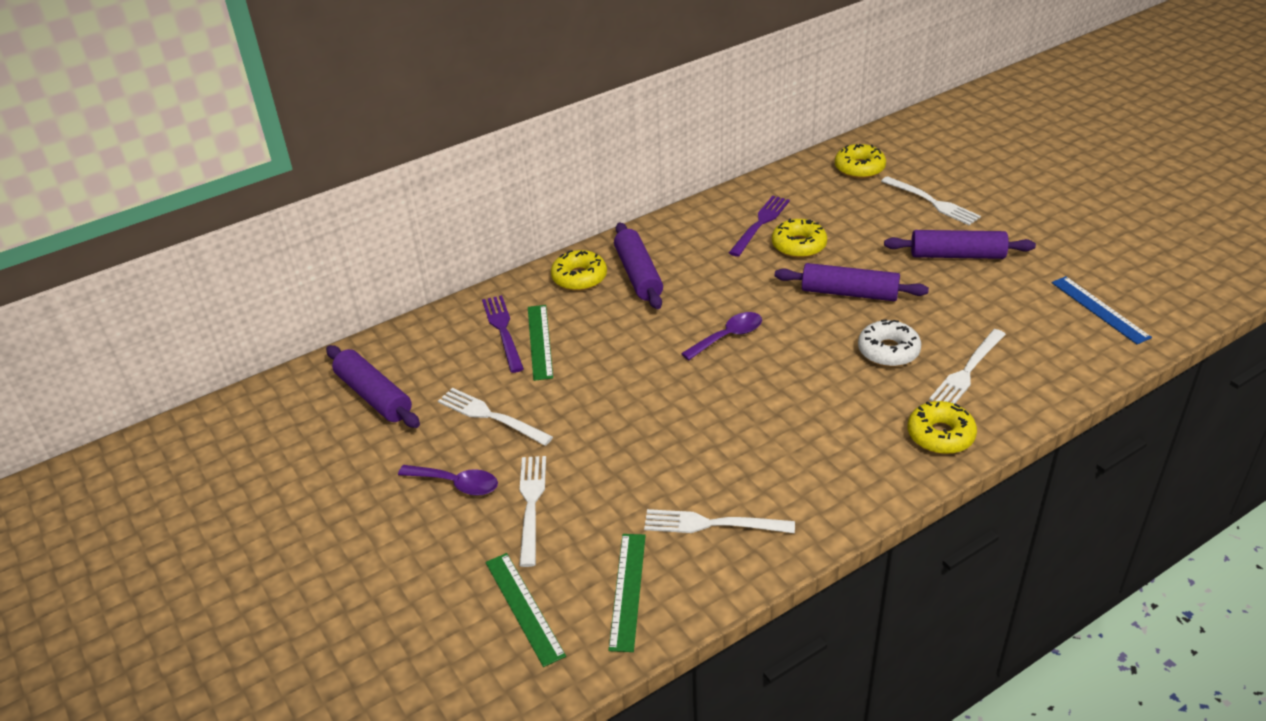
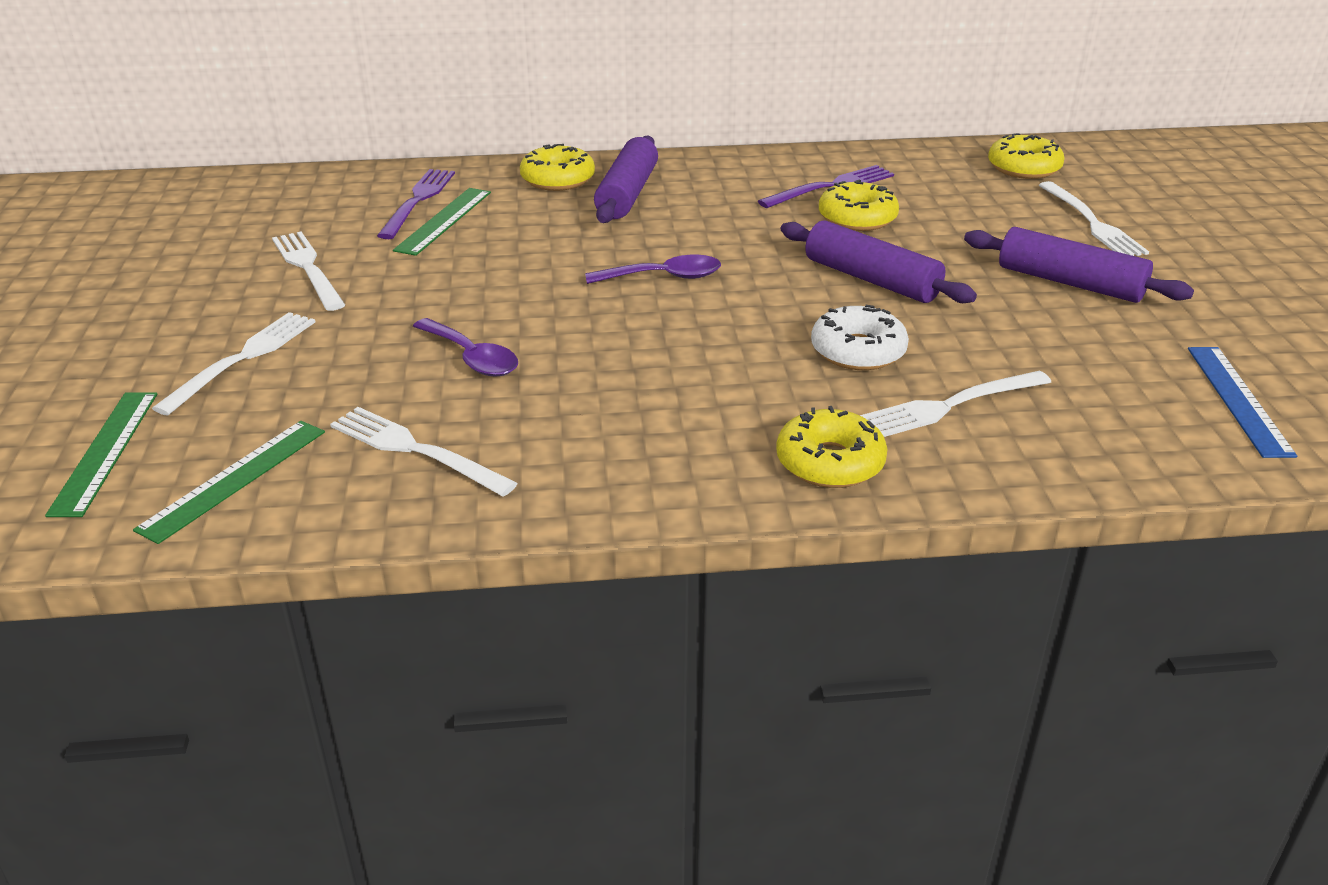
camera: 25 degrees right, 5 degrees down
purple rolling pin [326,345,420,428] -> none
purple spoon [398,465,498,496] -> purple spoon moved to [413,318,518,376]

